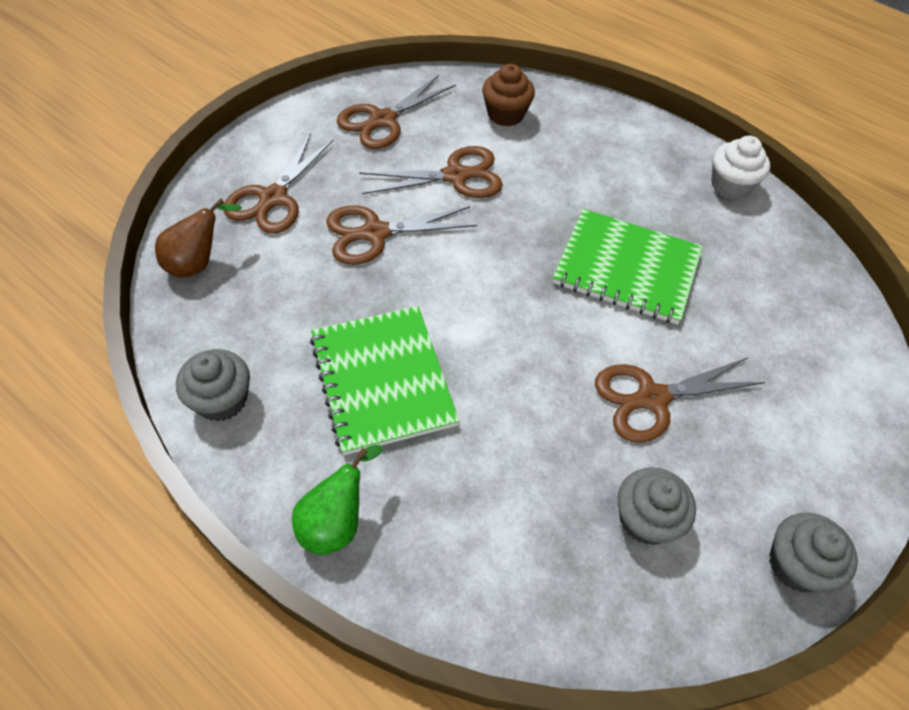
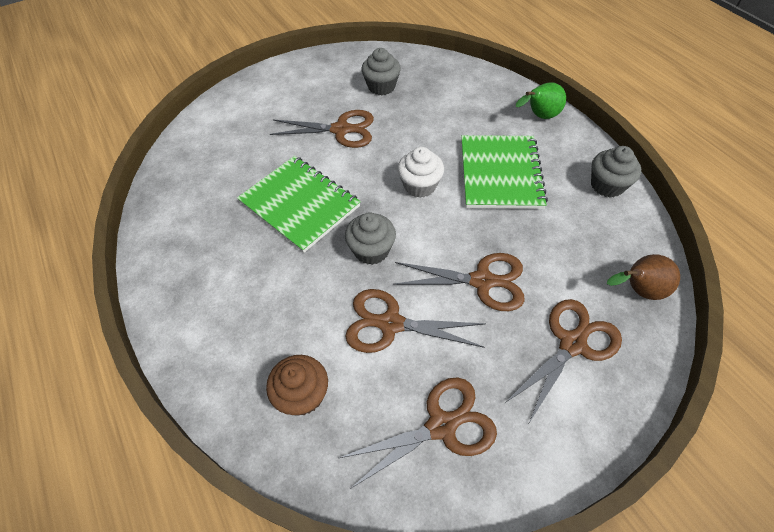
camera: 155 degrees left, 0 degrees up
white cupcake [711,136,770,199] -> white cupcake moved to [397,147,444,198]
grey cupcake [769,513,858,593] -> grey cupcake moved to [345,213,396,265]

